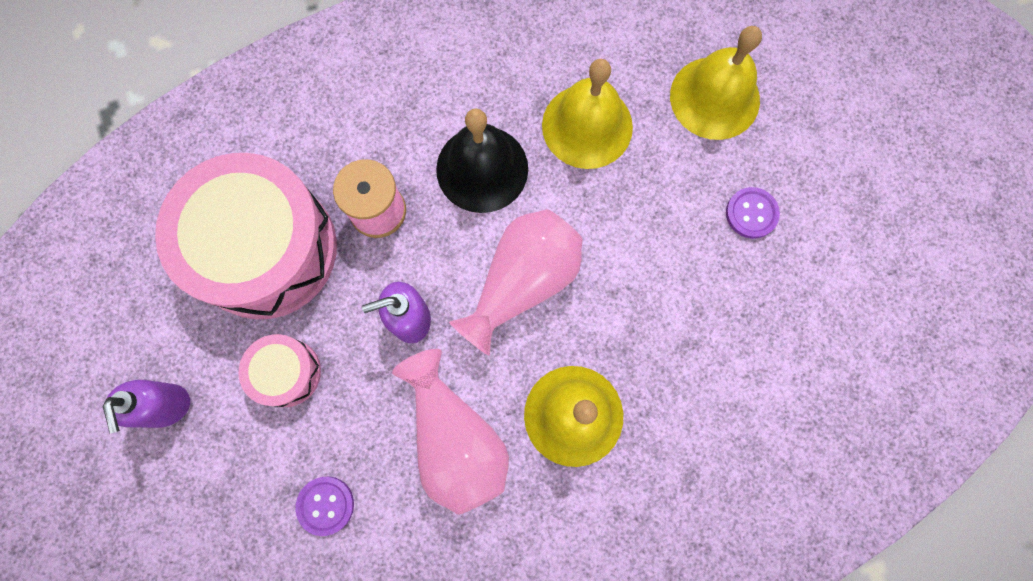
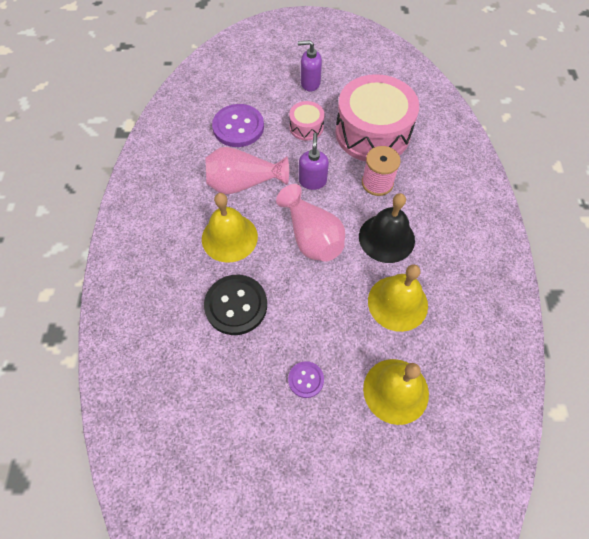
camera: 110 degrees right, 15 degrees down
purple button [296,476,354,536] -> purple button [212,104,264,147], size x1.87
none -> black button [204,275,267,335]

